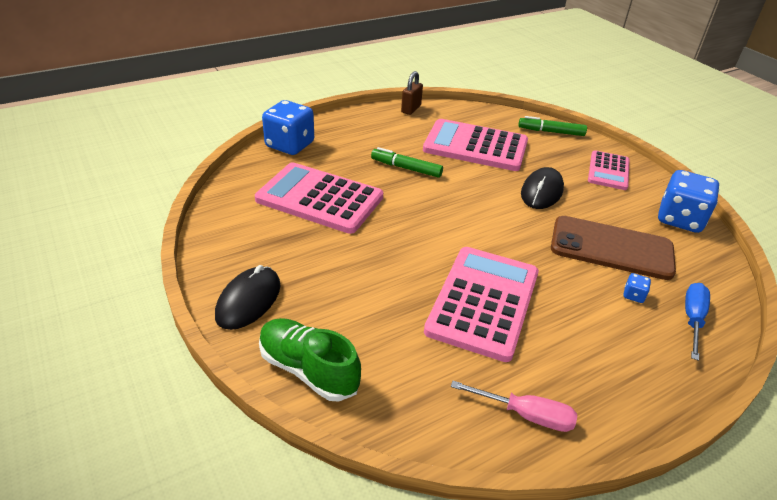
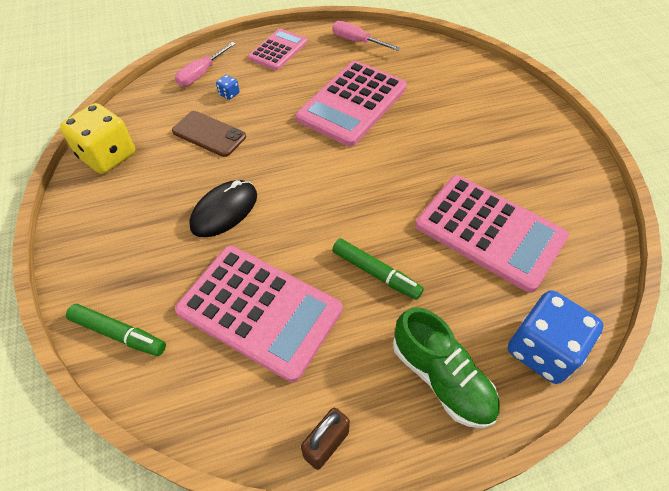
camera: 165 degrees left, 15 degrees up
black mouse [215,265,281,330] -> none
green shoe [259,318,361,401] -> green shoe moved to [393,307,500,428]
brown phone [551,216,676,280] -> brown phone [172,111,246,157], size x0.64
pink calculator [588,150,629,190] -> pink calculator moved to [248,28,307,70]
blue dice [658,170,719,233] -> yellow dice [60,103,135,174]
blue screwdriver [685,283,710,361] -> pink screwdriver [175,42,235,86]

